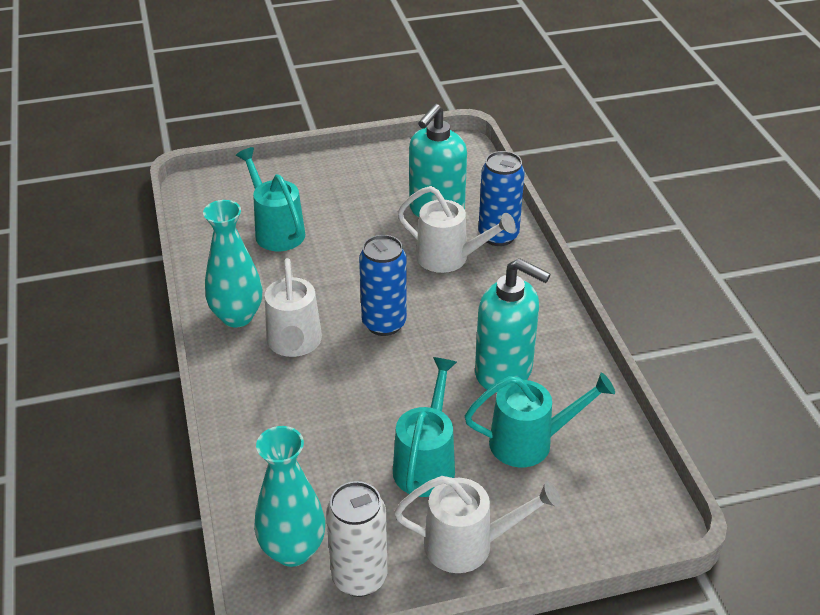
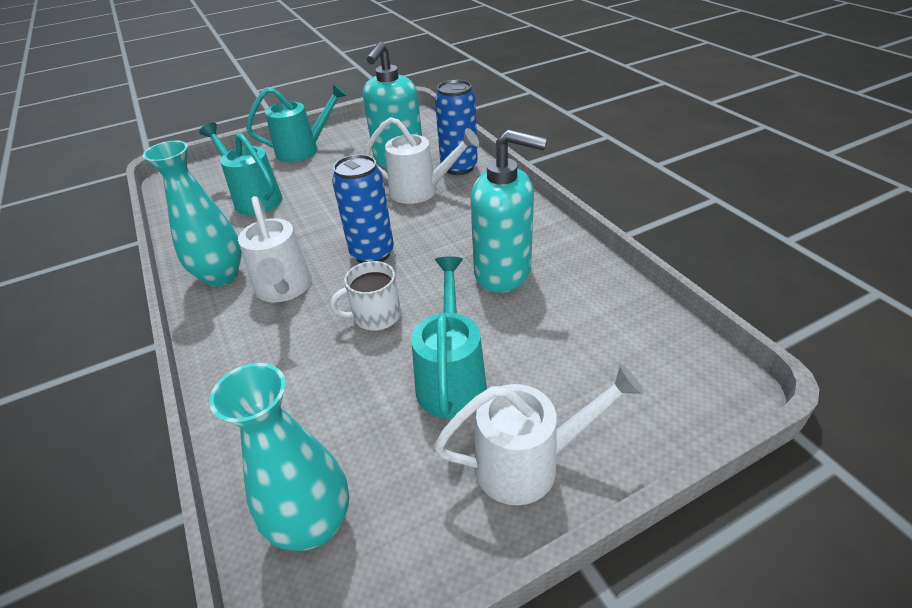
camera: 10 degrees left, 0 degrees up
white can [326,481,388,597] -> none
turquoise watering can [464,372,615,467] -> turquoise watering can moved to [246,83,347,162]
none -> white mug [330,261,401,331]

